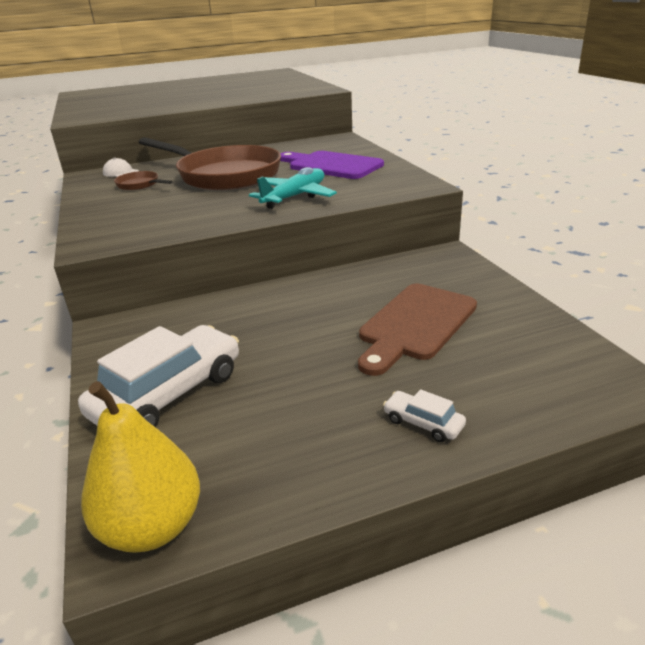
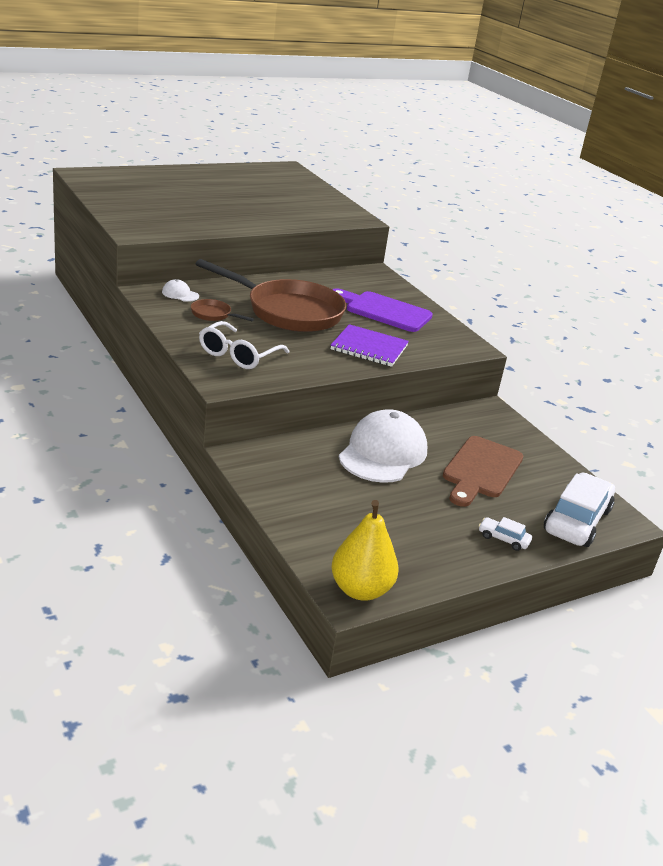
camera: 15 degrees left, 0 degrees up
white car [78,325,239,427] -> white car moved to [544,472,615,547]
turquoise plane [249,167,337,209] -> purple notebook [331,324,409,367]
none -> white glasses [199,321,289,369]
none -> white cap [339,409,427,483]

